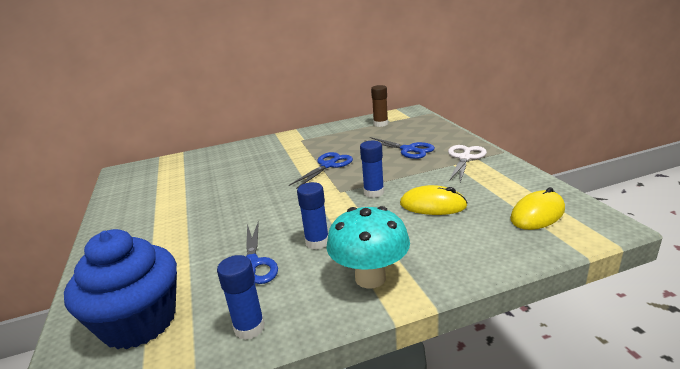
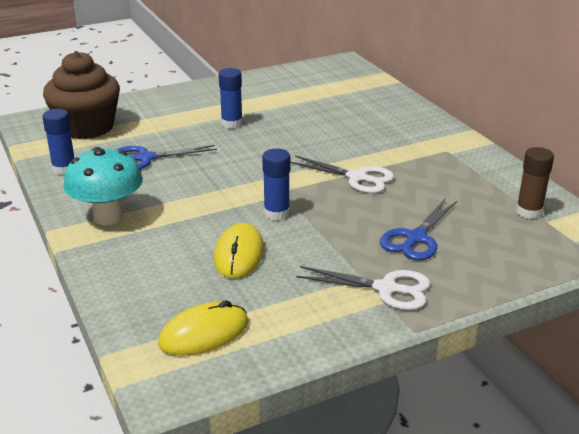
camera: 80 degrees right, 5 degrees up
blue cupcake [64,229,177,350] -> brown cupcake [43,51,120,139]
blue scissors [289,152,353,189] -> white scissors [290,156,394,193]
blue glue stick [297,182,328,250] -> blue glue stick moved to [219,68,243,129]
yellow mouse [510,187,565,230] -> yellow mouse turned 75 degrees counterclockwise [158,300,249,356]

